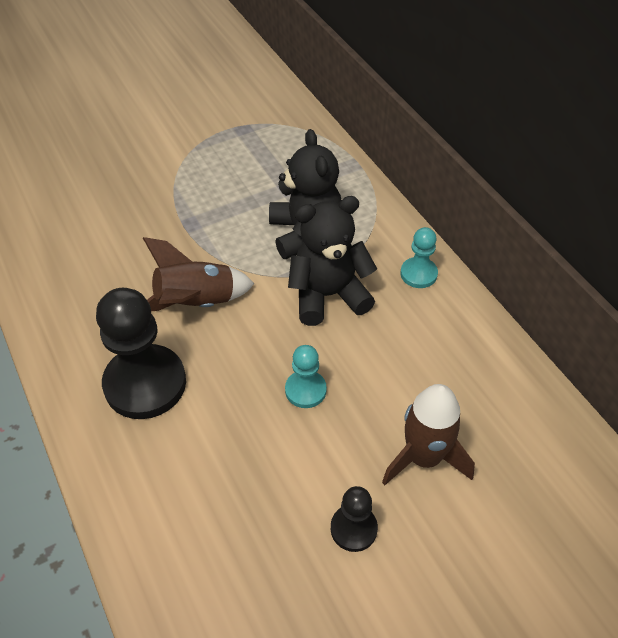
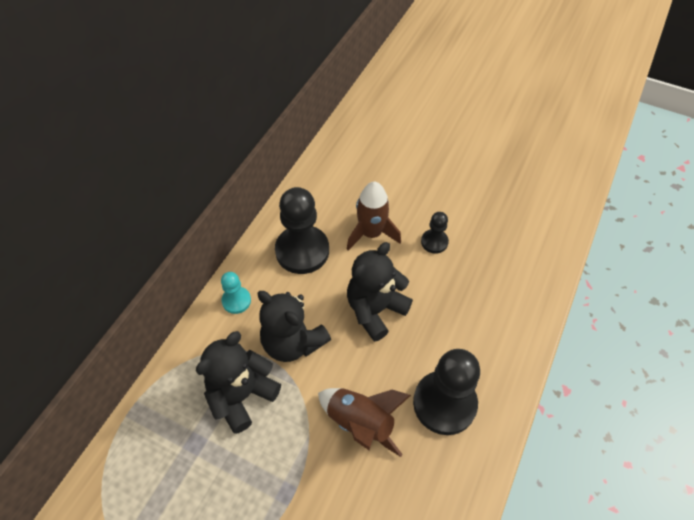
camera: 125 degrees left, 5 degrees up
turquoise pawn [285,345,327,408] -> black teddy bear [347,242,413,342]
none -> black pawn [275,187,329,274]

